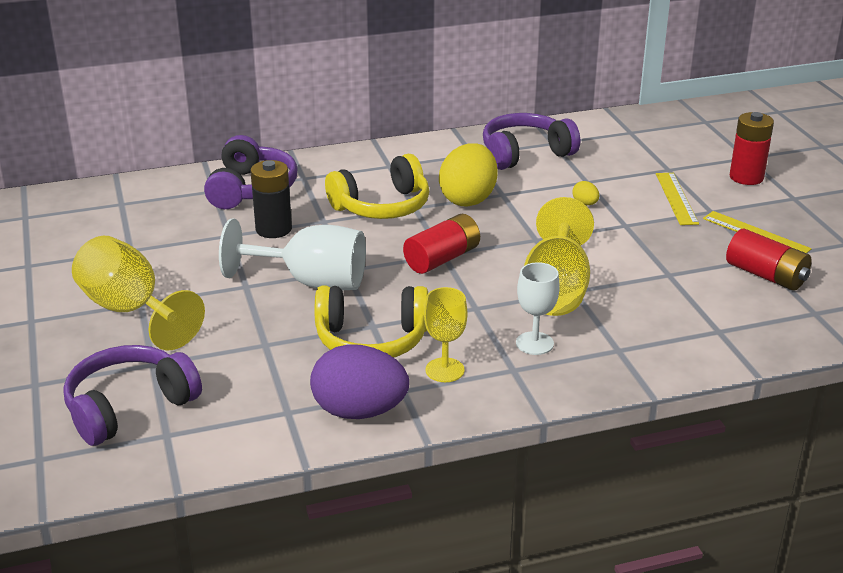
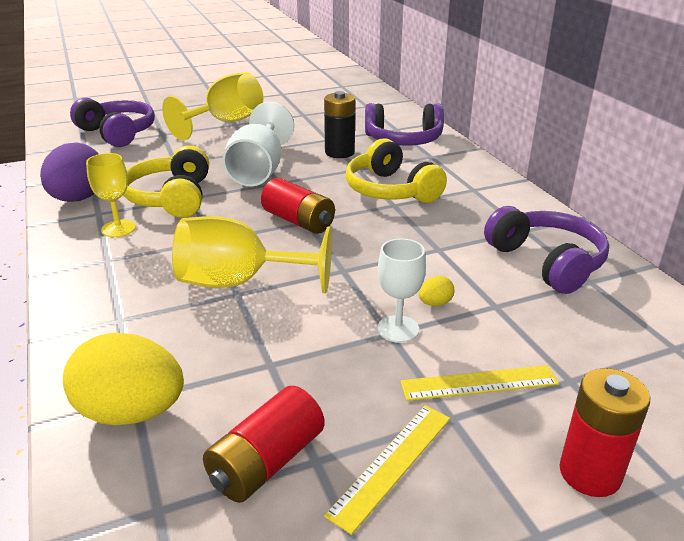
camera: 85 degrees right, 0 degrees up
yellow egg [439,143,498,207] -> yellow egg moved to [63,333,184,425]
white goblet [516,262,560,355] -> white goblet moved to [377,239,426,343]

